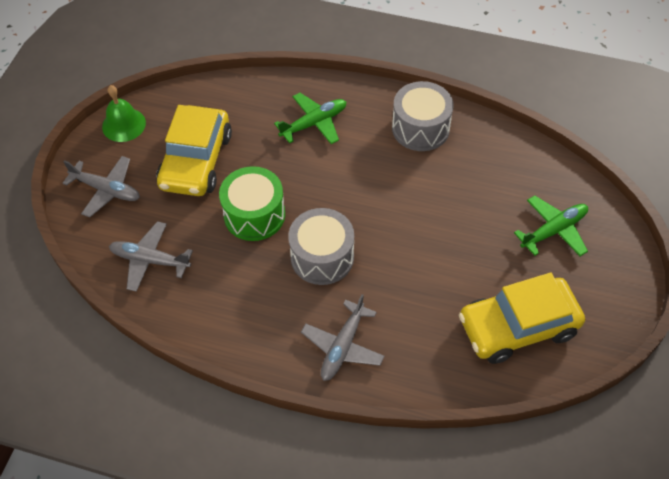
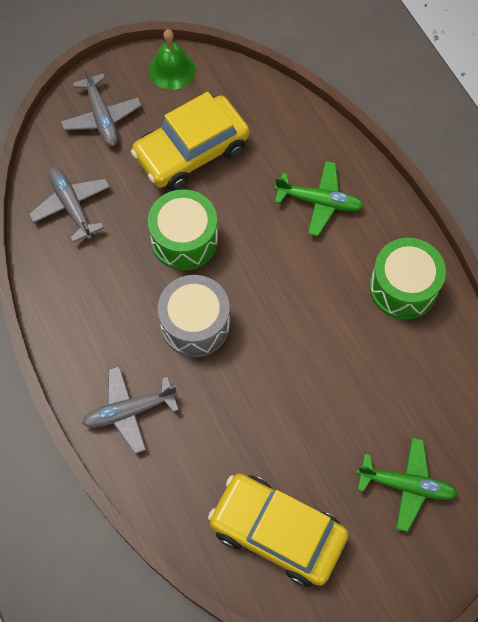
camera: 45 degrees right, 10 degrees up
grey drum [392,81,454,151] -> green drum [369,238,446,320]

